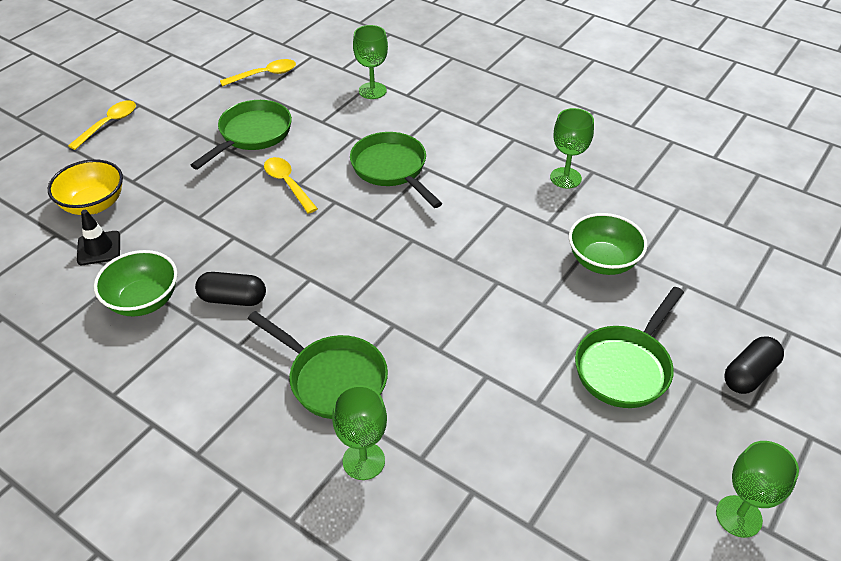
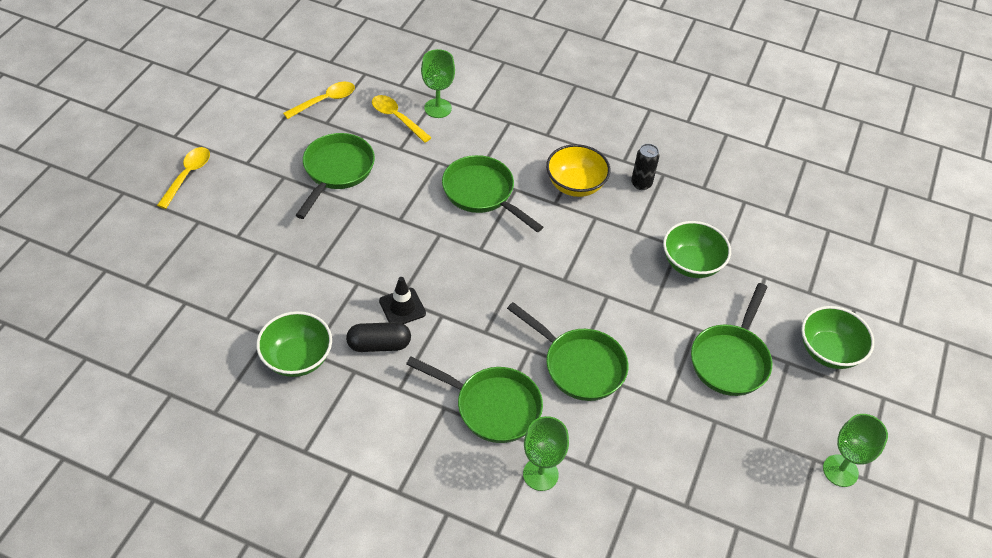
camera: 15 degrees left, 5 degrees up
yellow bowl [48,159,123,215] -> yellow bowl moved to [546,144,611,197]
black traffic cone [77,210,120,265] -> black traffic cone moved to [379,277,426,324]
yellow spoon [264,157,318,214] -> yellow spoon moved to [372,95,432,143]
green goblet [550,108,594,189] -> black can [631,144,659,190]
black capsule [724,336,784,394] -> green bowl [801,306,874,369]
none -> green pan [507,302,628,401]

